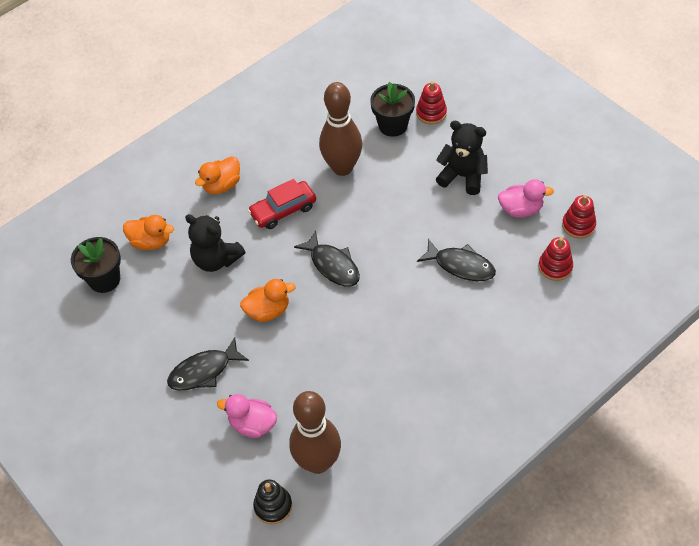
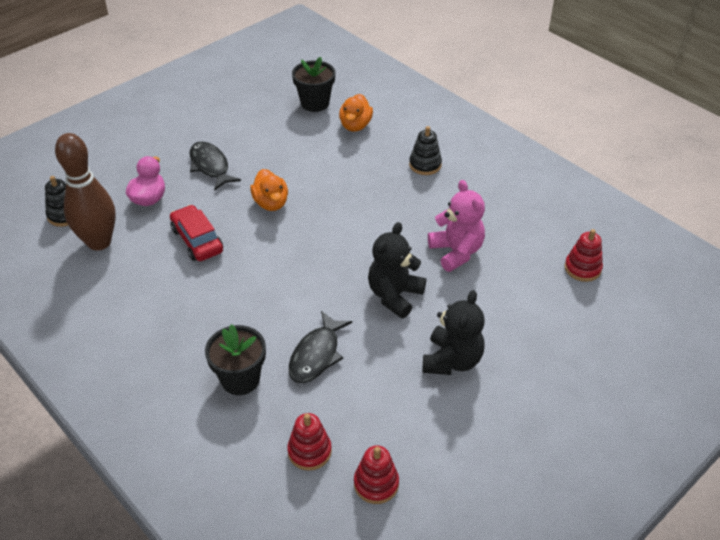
camera: 85 degrees right, 10 degrees down
black teddy bear [185,214,245,272] -> black teddy bear moved to [368,222,426,318]
orange duck [195,156,240,194] -> black stacking toy [409,126,442,175]
red car [248,179,316,229] -> red car moved to [170,205,223,261]
black fish [294,230,360,286] -> none
brown bowling pin [319,82,362,176] -> pink teddy bear [428,180,485,272]
black flower pot [370,82,415,137] -> black flower pot moved to [205,324,266,395]
red stacking toy [416,81,447,125] -> red stacking toy moved to [565,229,603,282]
pink duck [498,179,554,218] -> none

